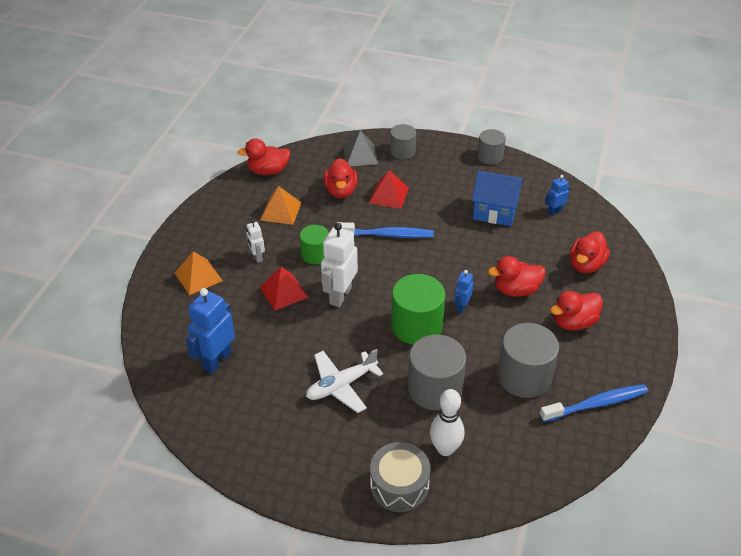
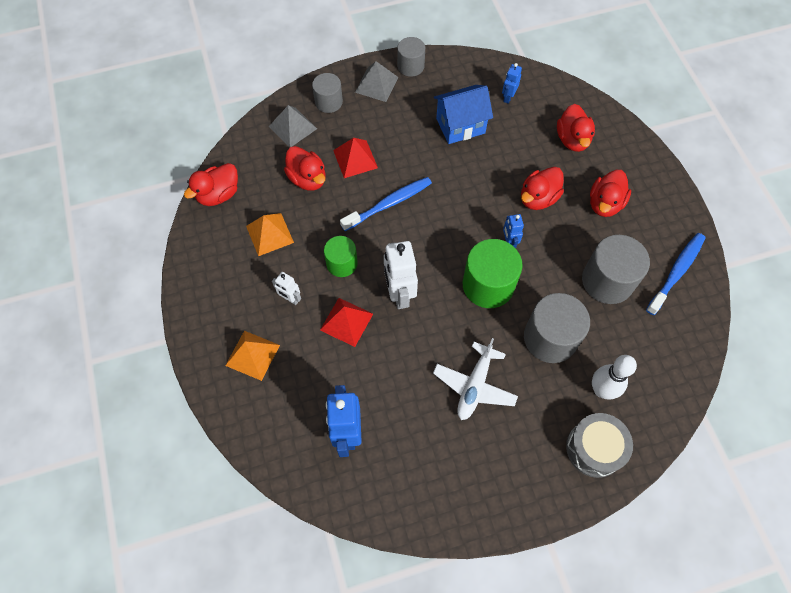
camera: 35 degrees left, 20 degrees up
none -> grey pyramid [355,61,399,102]

